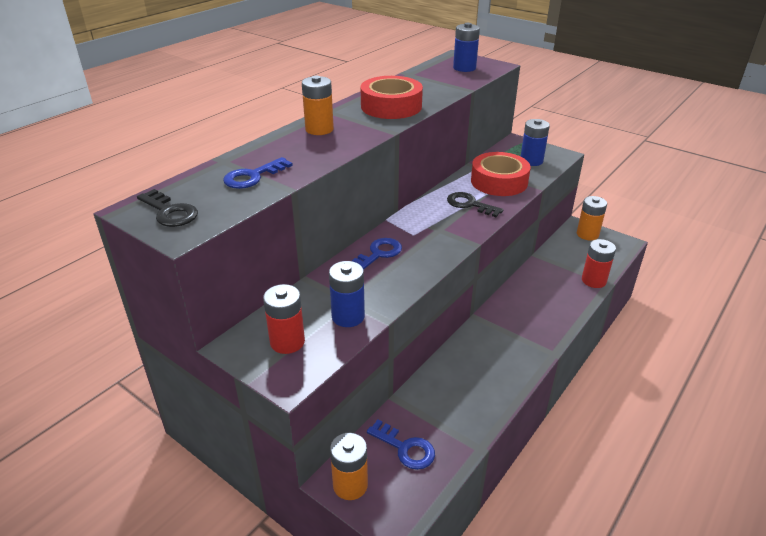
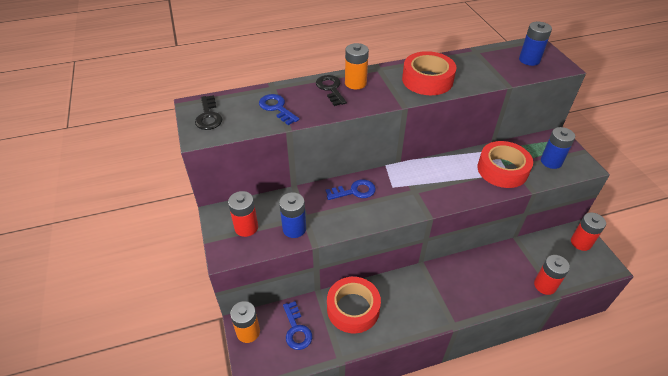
camera: 35 degrees right, 10 degrees up
blue key [223,157,293,189] -> blue key turned 60 degrees clockwise [259,94,299,125]
black key [447,192,503,217] -> black key moved to [316,75,347,106]
orange battery [577,196,607,240] -> red battery [571,212,606,251]
none -> red tape [327,277,381,333]

